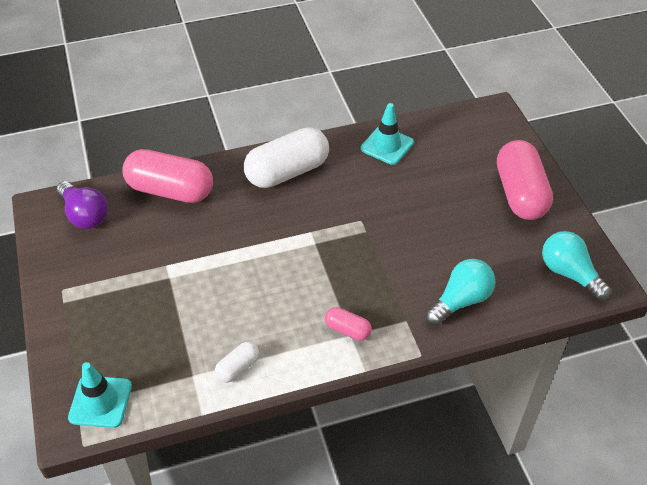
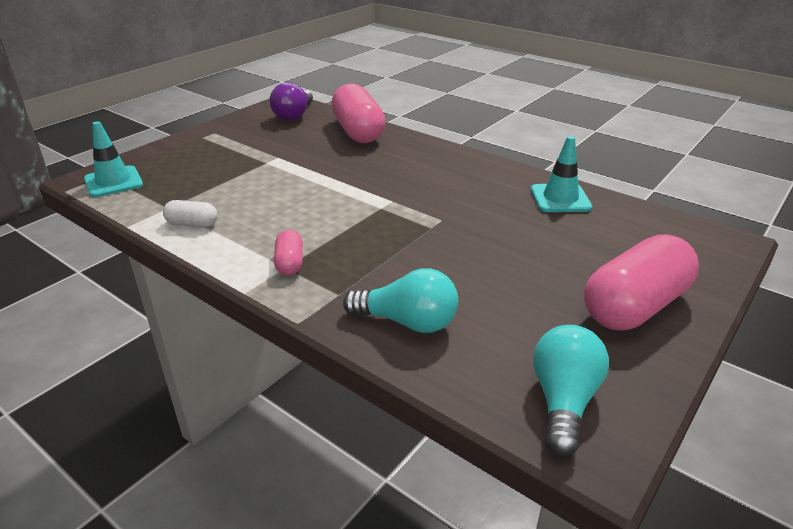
camera: 55 degrees right, 15 degrees down
white capsule [244,127,329,188] -> none

